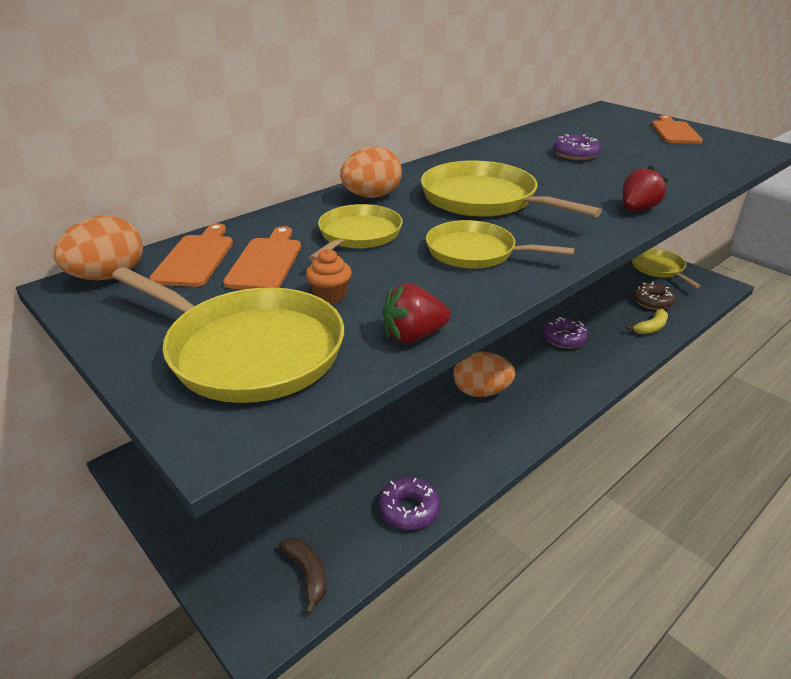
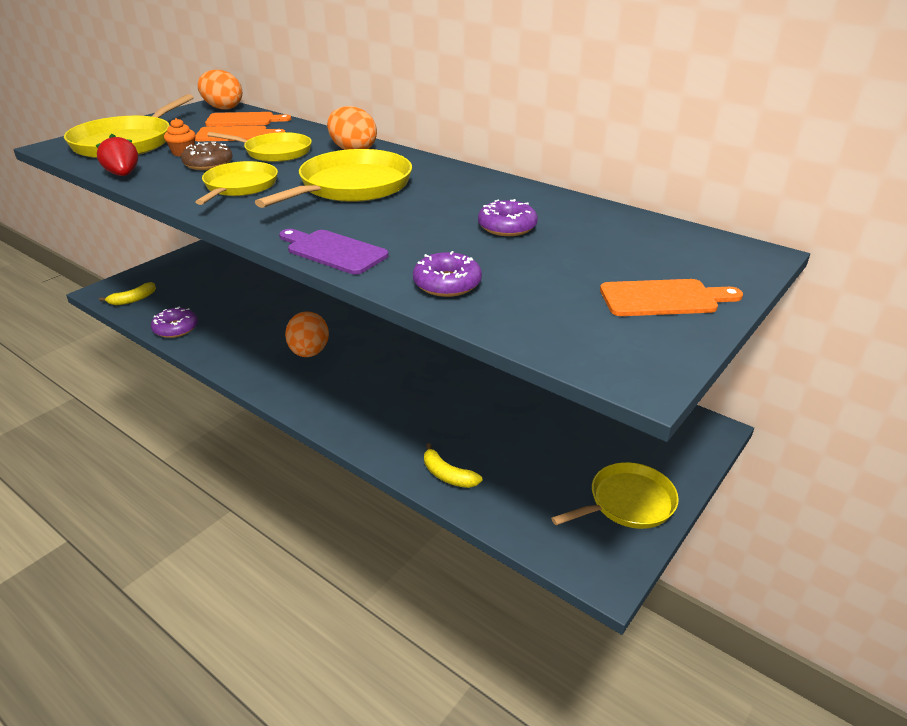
camera: 80 degrees right, 0 degrees up
brown banana [279,538,326,615] -> yellow banana [99,282,156,306]
purple donut [543,317,589,349] -> purple donut moved to [413,251,482,297]
red strawberry [623,165,669,211] -> purple cutting board [279,229,389,274]
brown donut [632,281,676,310] -> brown donut moved to [181,142,233,170]

